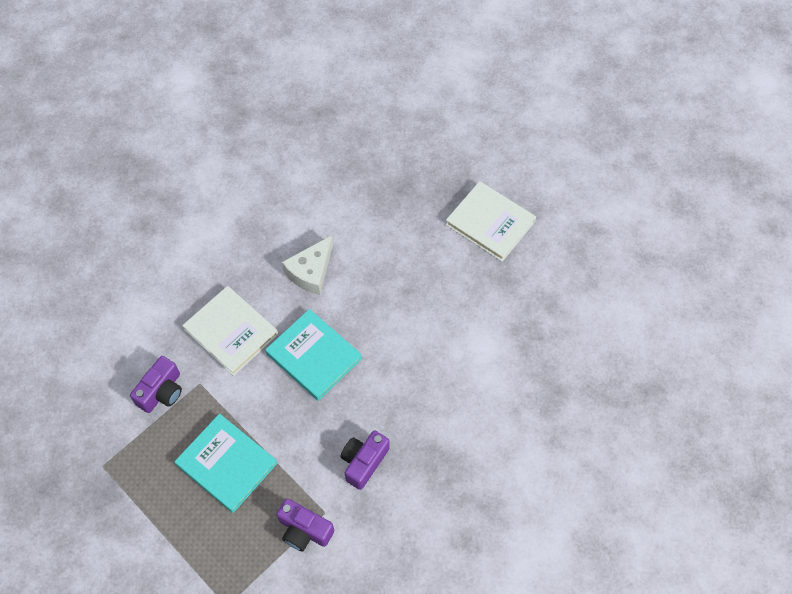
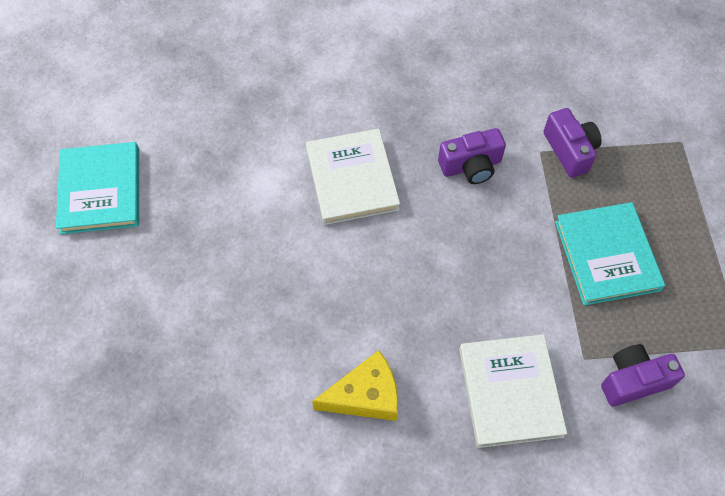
camera: 140 degrees left, 0 degrees up
turquoise book [265,309,362,401] -> turquoise book moved to [56,142,139,234]
white cheese [282,235,333,295] -> yellow cheese [312,350,398,421]
white book [446,181,536,262] -> white book moved to [306,129,400,225]

